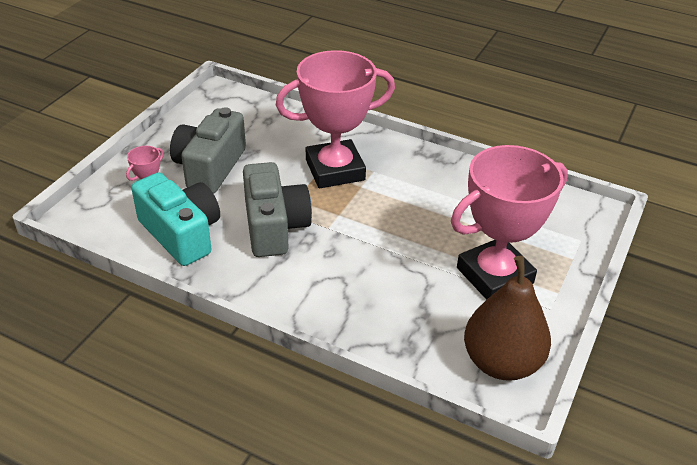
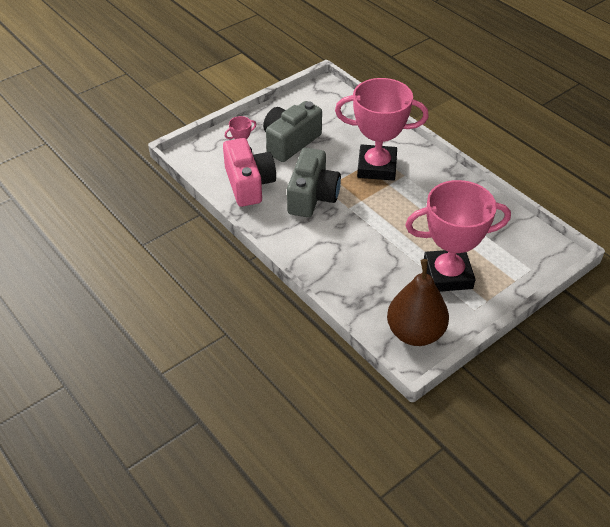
camera: 25 degrees right, 5 degrees up
turquoise camera [131,173,220,266] -> pink camera [223,138,276,207]

